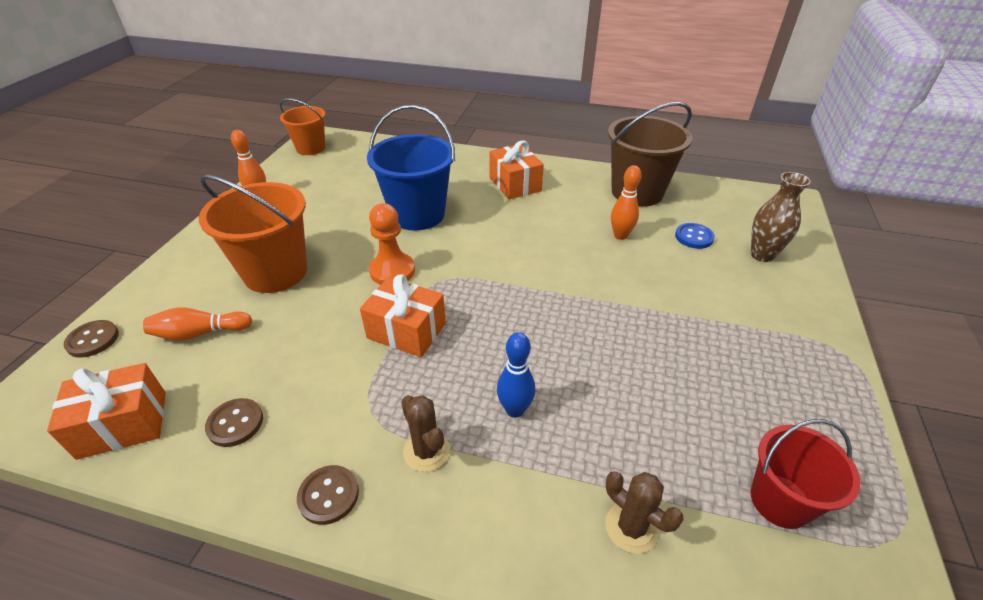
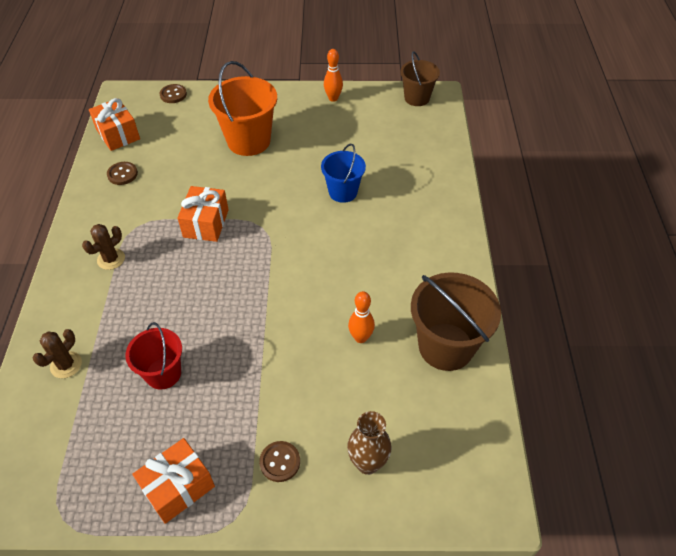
camera: 75 degrees right, 10 degrees up
orange bowling pin [143,307,252,341] -> none
orange bucket [280,98,325,155] -> brown bucket [400,51,440,106]
brown button [297,465,359,525] -> brown button moved to [259,441,300,482]
blue bucket [367,105,455,231] -> blue bucket [321,144,366,203], size x0.62
orange pawn [369,203,415,285] -> none
orange gift [489,140,544,199] -> orange gift moved to [132,438,215,524]
blue bowling pin [497,332,535,418] -> none
blue button [675,223,715,249] -> none
red bucket [751,419,861,529] -> red bucket moved to [125,322,182,390]

